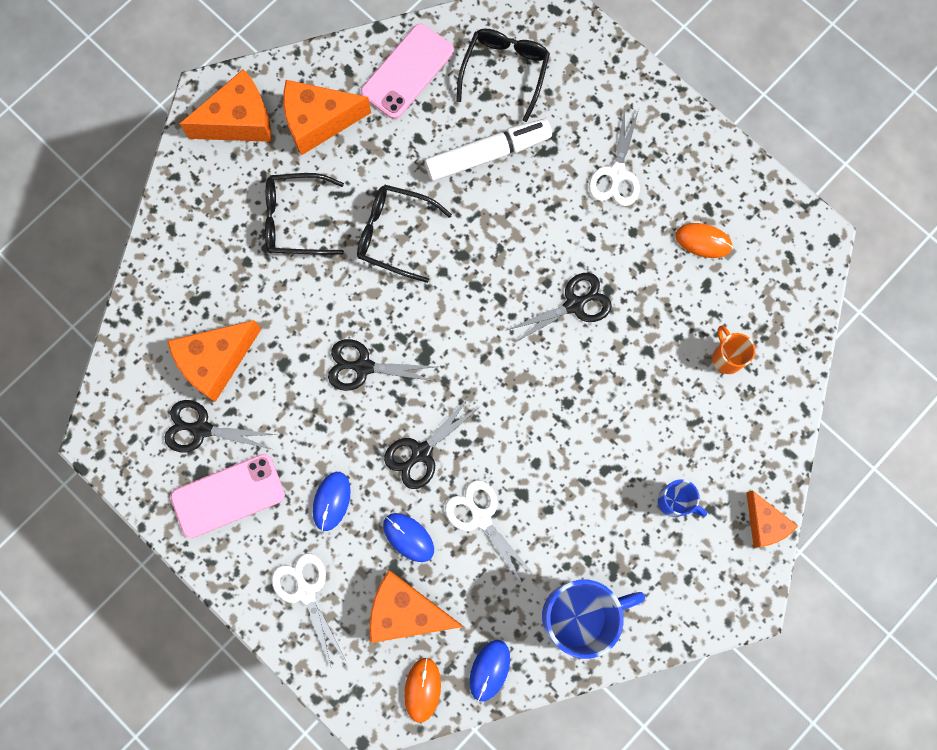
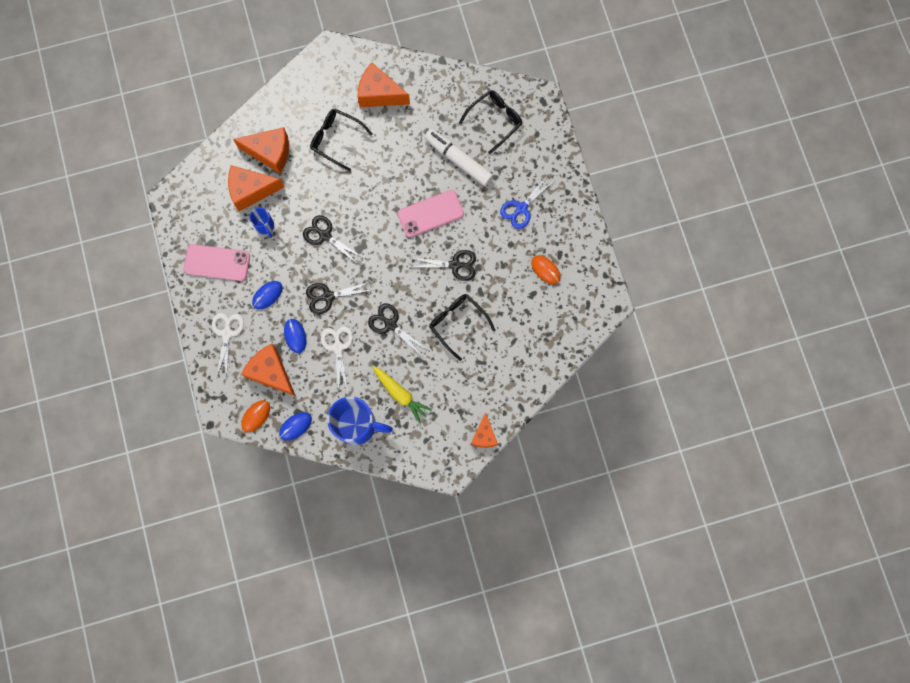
camera: 30 degrees right, 0 degrees up
black scissors [164,400,277,452] -> black scissors moved to [368,303,428,355]
orange cheese [180,69,271,142] -> orange cheese moved to [233,127,289,173]
black glasses [357,185,452,283] -> black glasses moved to [429,294,495,361]
pink phone [361,24,454,119] -> pink phone moved to [397,190,464,237]
white marker [425,119,552,181] -> white marker turned 150 degrees counterclockwise [424,129,493,186]
white scissors [589,107,640,206] -> blue scissors [500,175,555,229]
blue mug [658,479,707,517] -> blue mug moved to [249,207,274,238]
orange mug [712,325,755,374] -> none
none -> yellow carrot [372,366,432,424]

